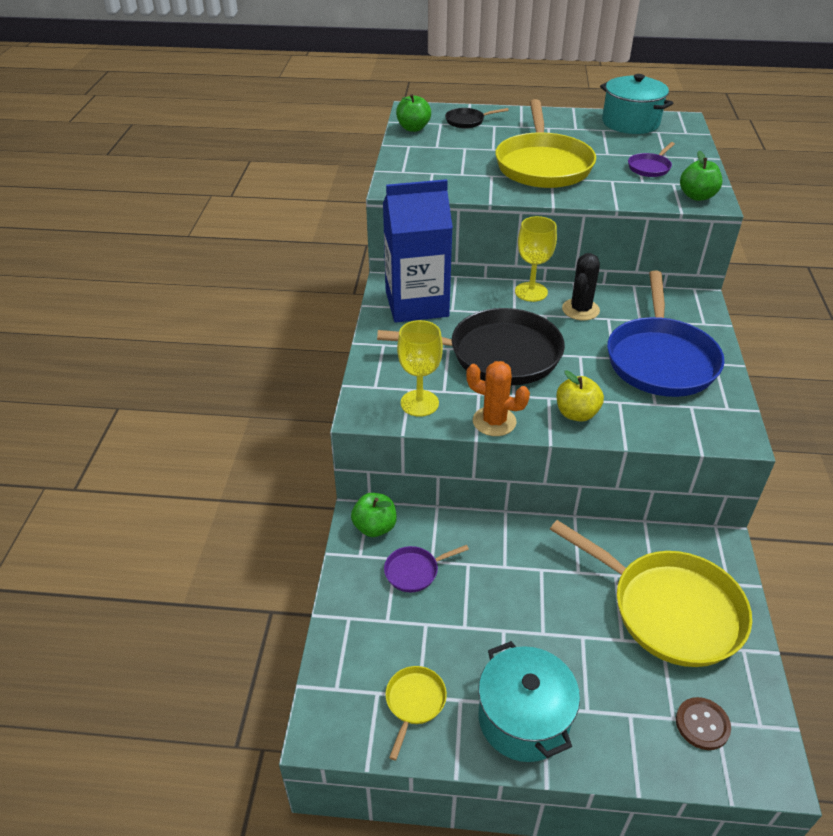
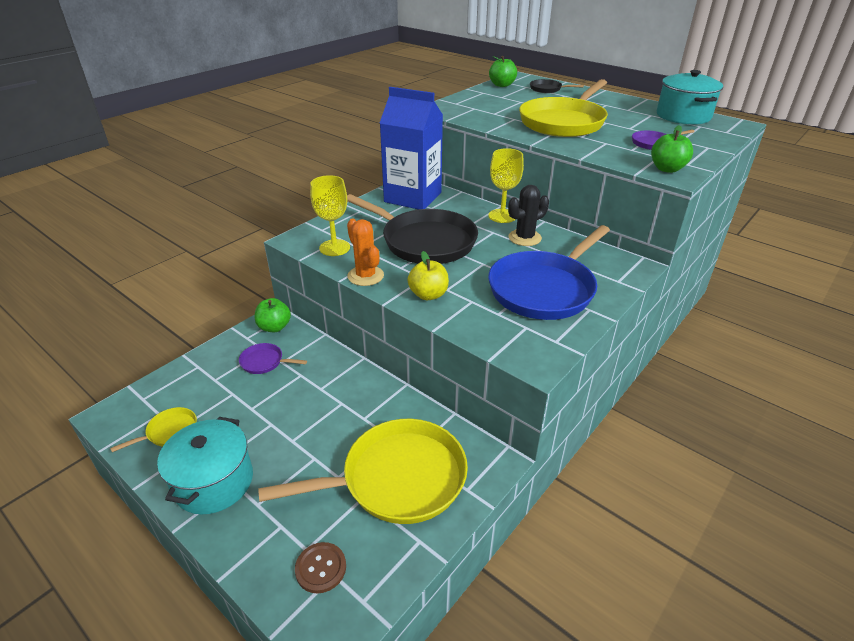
camera: 35 degrees right, 5 degrees down
yellow pan [550,520,752,667] -> yellow pan turned 90 degrees counterclockwise [258,419,468,524]

